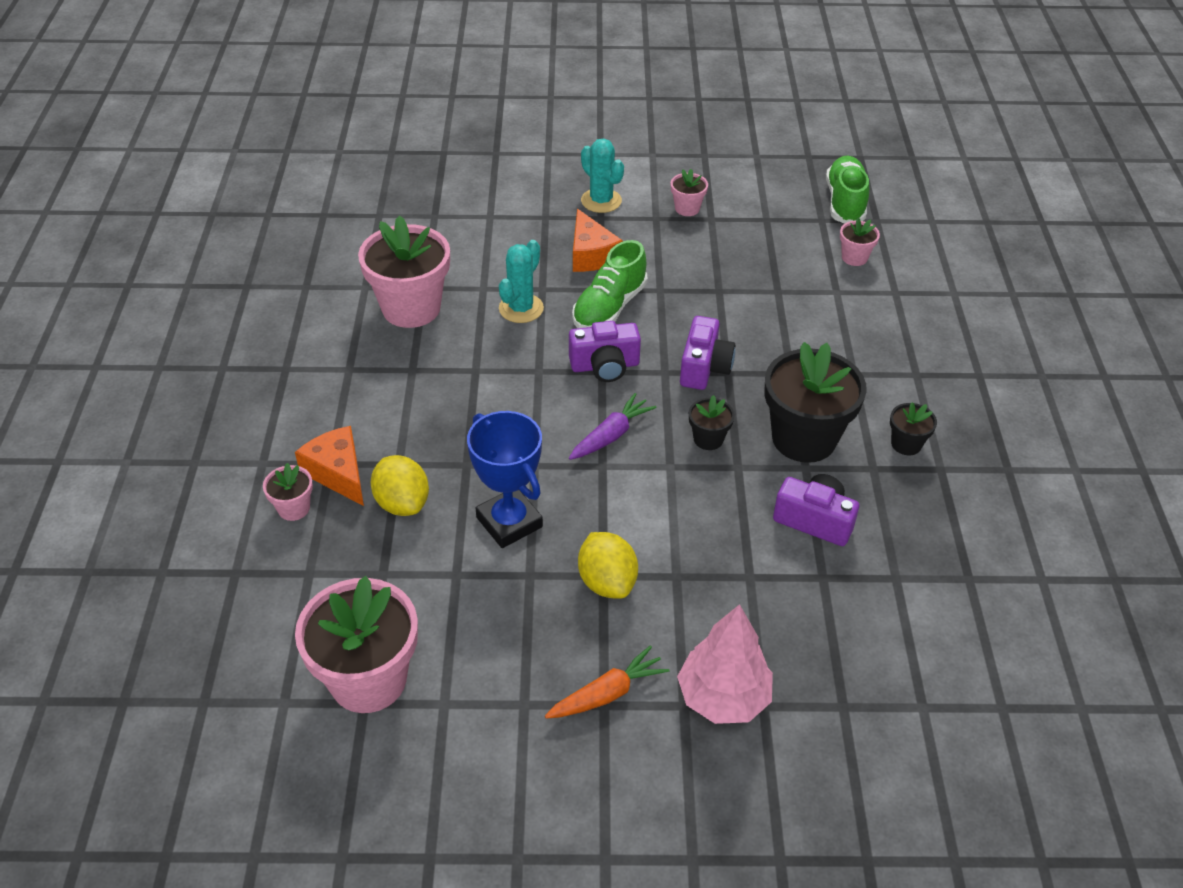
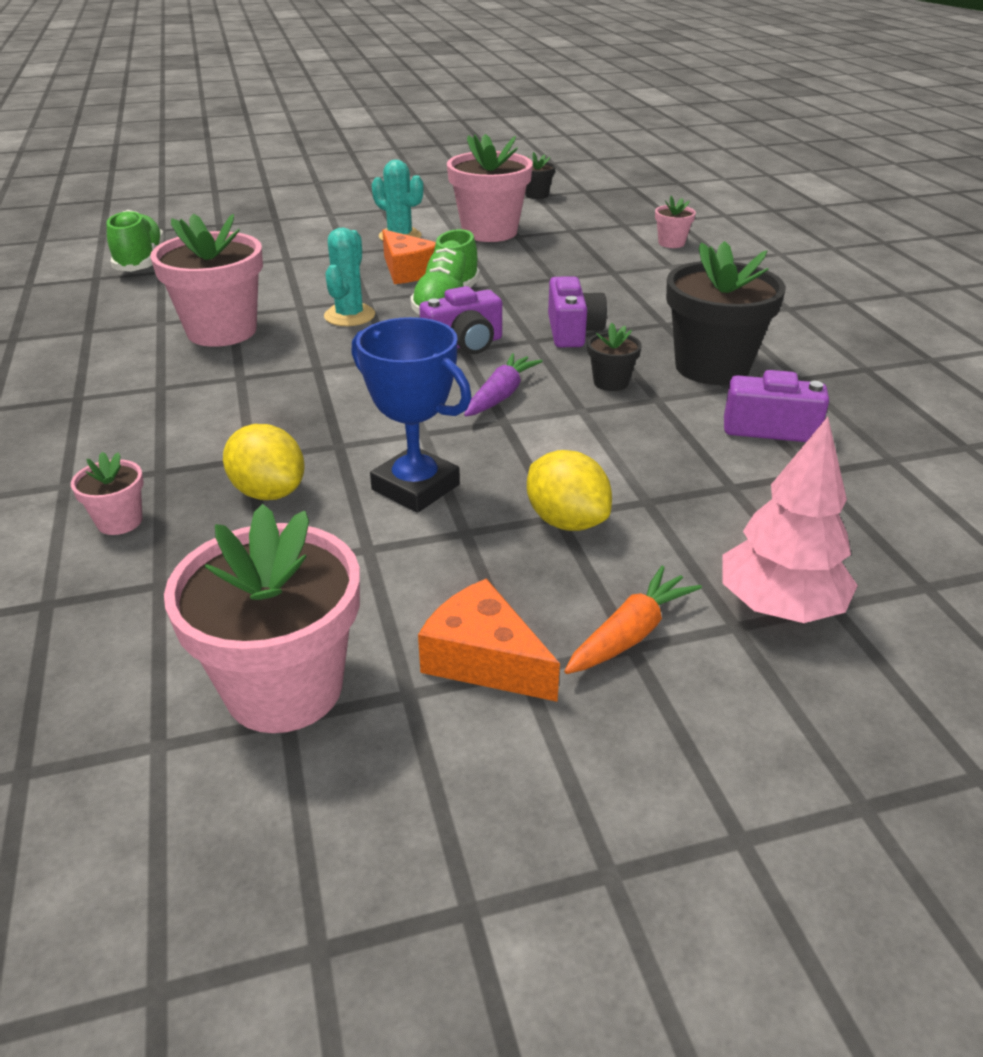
camera: 15 degrees left, 10 degrees down
orange cheese [295,426,364,506] -> orange cheese moved to [418,578,560,702]
pink flower pot [671,169,708,216] -> pink flower pot [447,134,533,242], size x2.15
green shoe [826,156,869,224] -> green shoe moved to [107,210,164,272]
black flower pot [890,402,937,455] -> black flower pot moved to [525,152,556,199]

